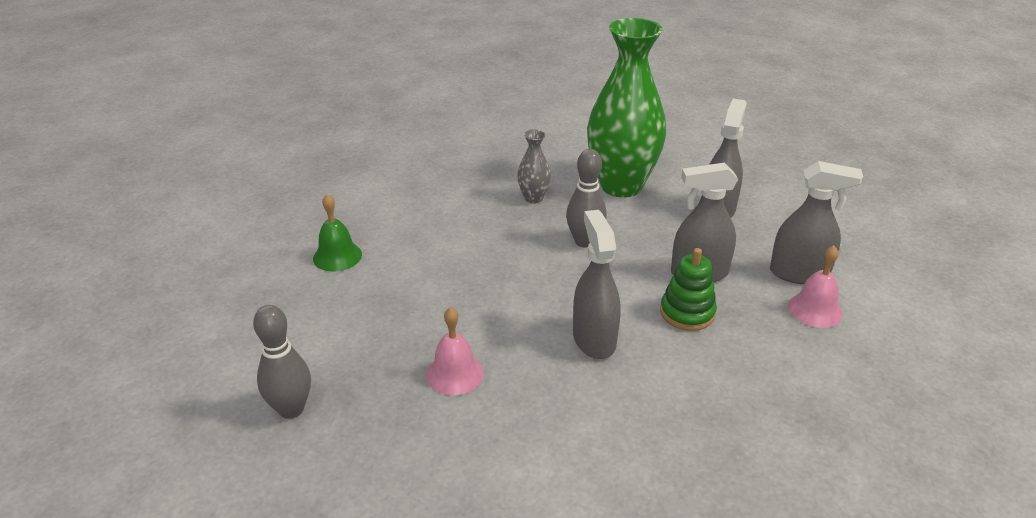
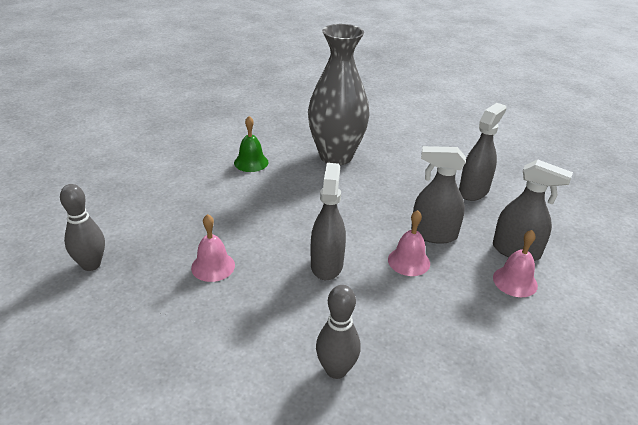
camera: 15 degrees right, 0 degrees up
green bell [313,194,362,271] -> green bell moved to [234,116,268,172]
grey vase [517,129,551,204] -> grey vase [308,24,370,165], size x2.33
grey bowling pin [566,149,607,248] -> grey bowling pin moved to [316,285,360,379]
green vase [587,18,667,197] -> none
green stacking toy [660,248,717,331] -> pink bell [388,210,430,276]

